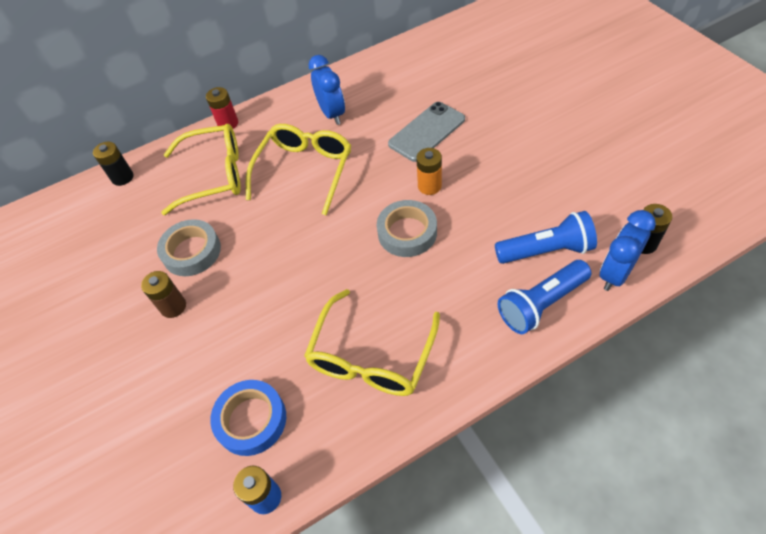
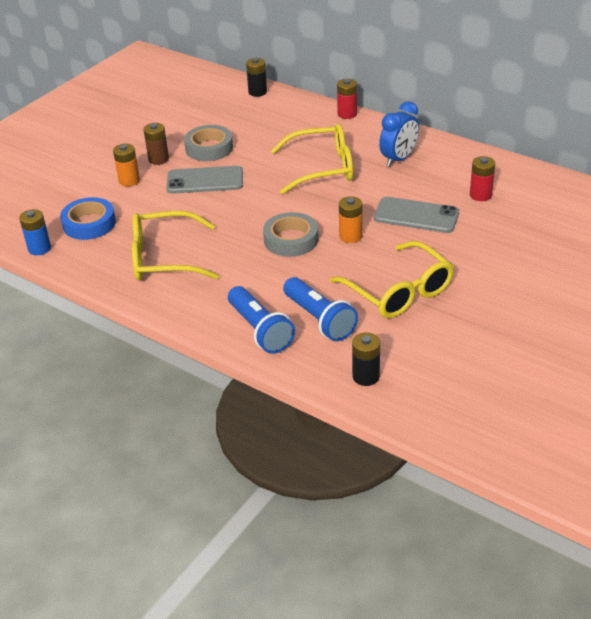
camera: 60 degrees right, 15 degrees down
yellow glasses [161,124,241,215] -> yellow glasses moved to [330,241,454,318]
blue flashlight [498,260,591,334] -> blue flashlight turned 150 degrees counterclockwise [228,286,295,354]
blue clock [599,210,656,291] -> none
none -> orange battery [113,144,140,187]
none -> grey phone [166,166,243,194]
none -> red battery [470,156,495,201]

